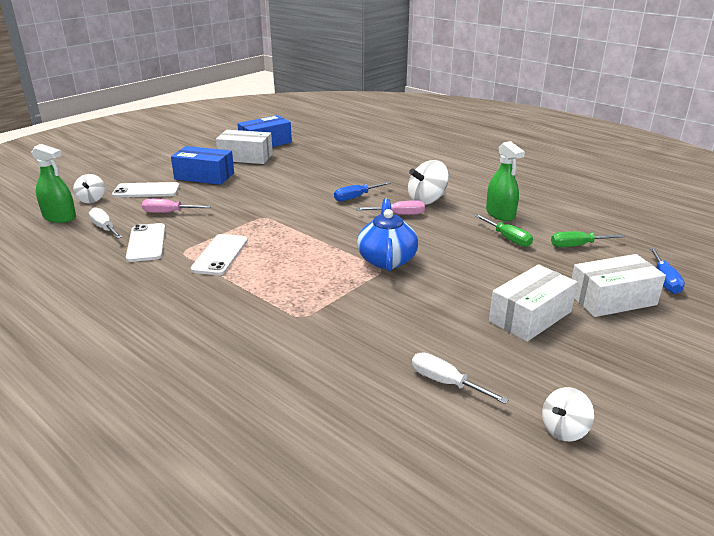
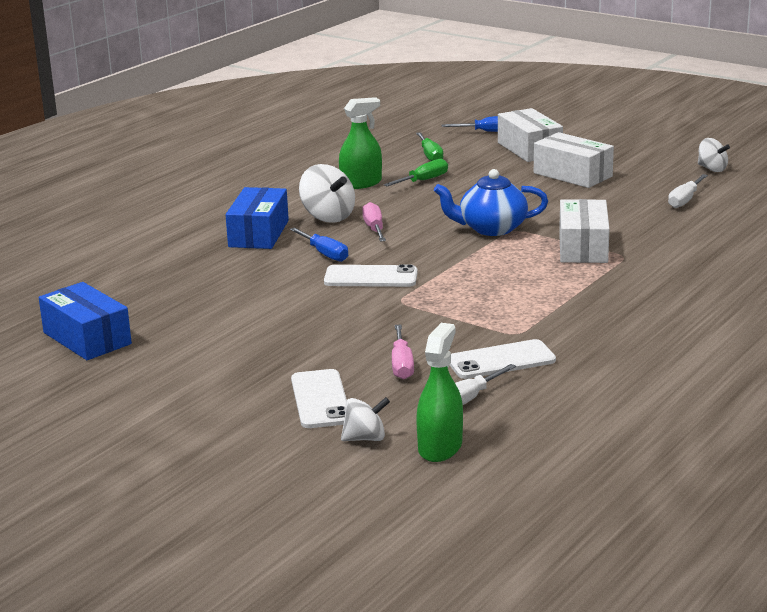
camera: 95 degrees left, 5 degrees down
blue box [171,146,234,185] -> blue box moved to [226,187,289,249]
white phone [190,234,248,275] -> white phone moved to [324,264,418,287]
white box [216,130,273,164] -> white box moved to [559,199,610,263]

